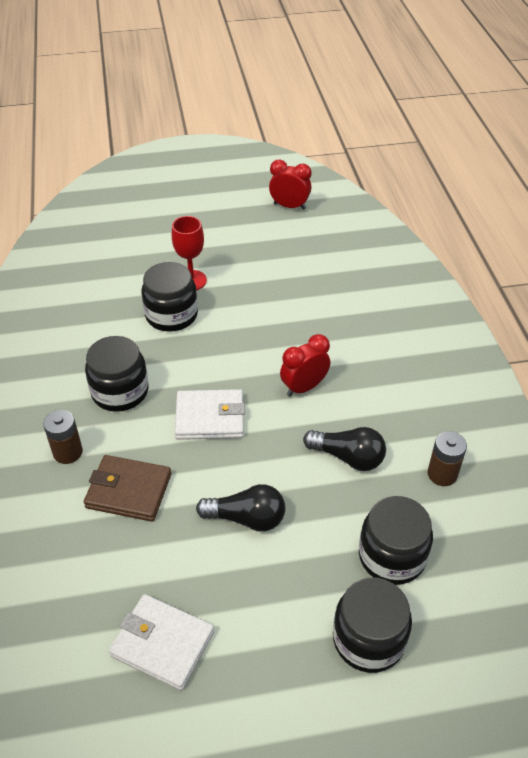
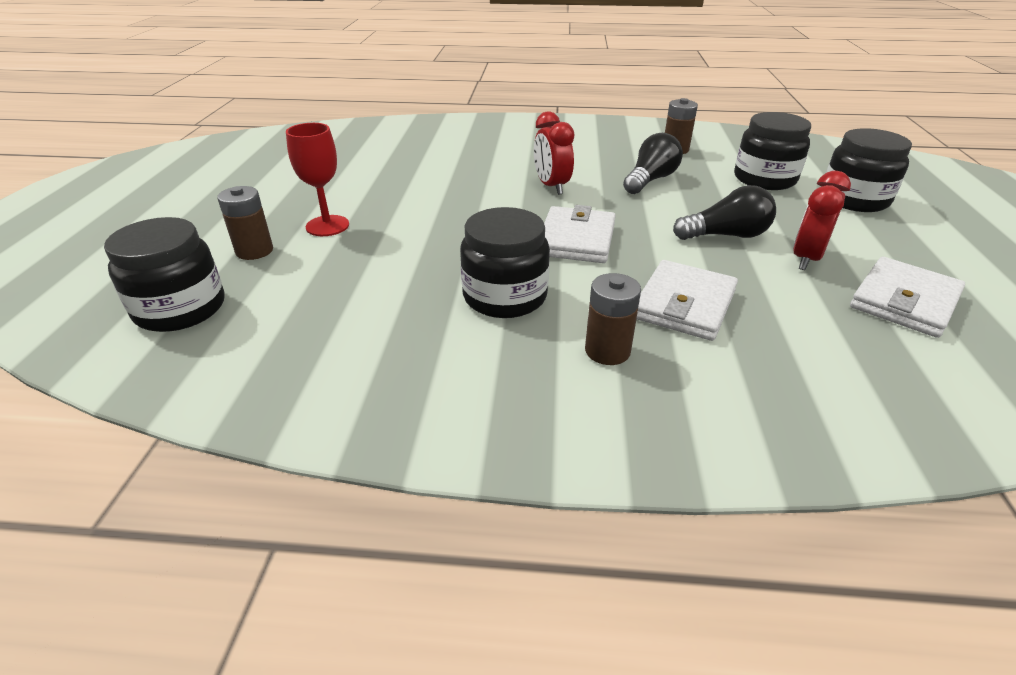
camera: 75 degrees left, 10 degrees down
brown wallet [84,455,171,522] -> white wallet [637,260,738,341]
black jar [142,262,198,332] -> black jar moved to [104,217,225,332]
black light bulb [196,484,285,531] -> black light bulb turned 60 degrees clockwise [673,185,776,240]
red clock [269,160,311,210] -> red clock moved to [793,171,851,270]
none -> brown battery [217,186,273,260]

